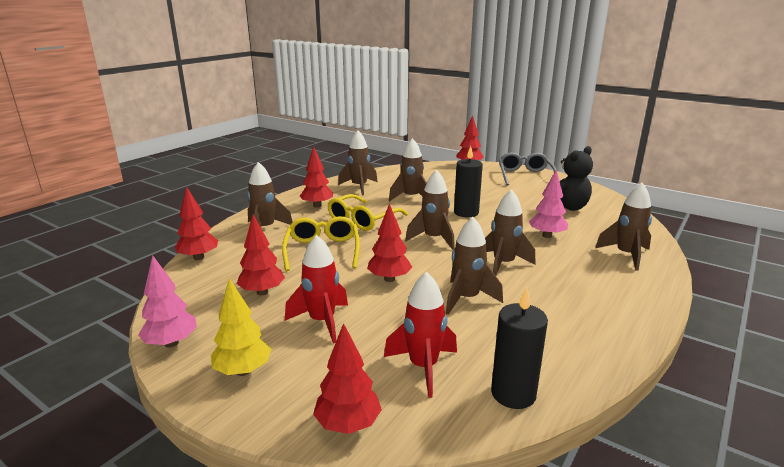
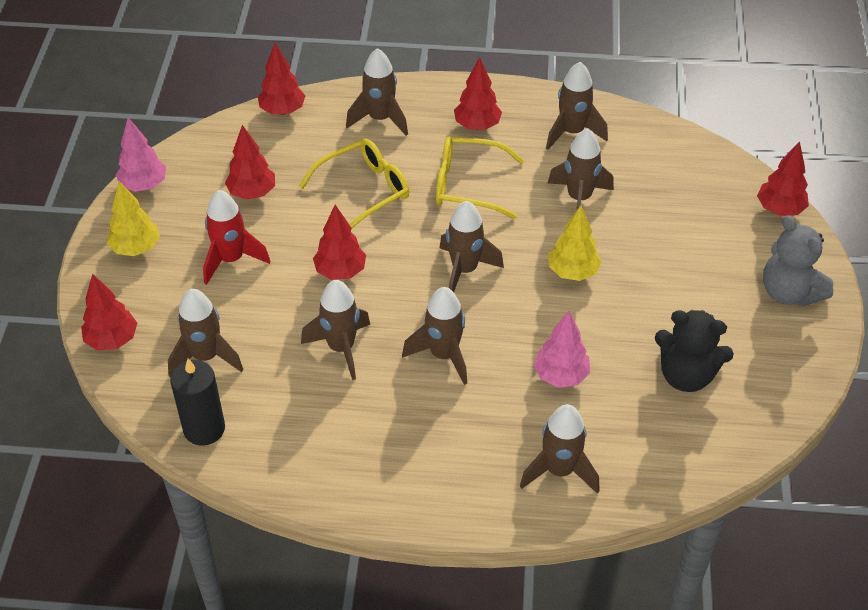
camera: 60 degrees right, 25 degrees up
red rocket [384,272,457,398] -> brown rocket [168,289,243,378]
black candle [454,146,483,217] -> yellow tree [549,205,602,281]
grey glasses [499,152,556,186] -> grey teddy bear [763,215,834,306]

